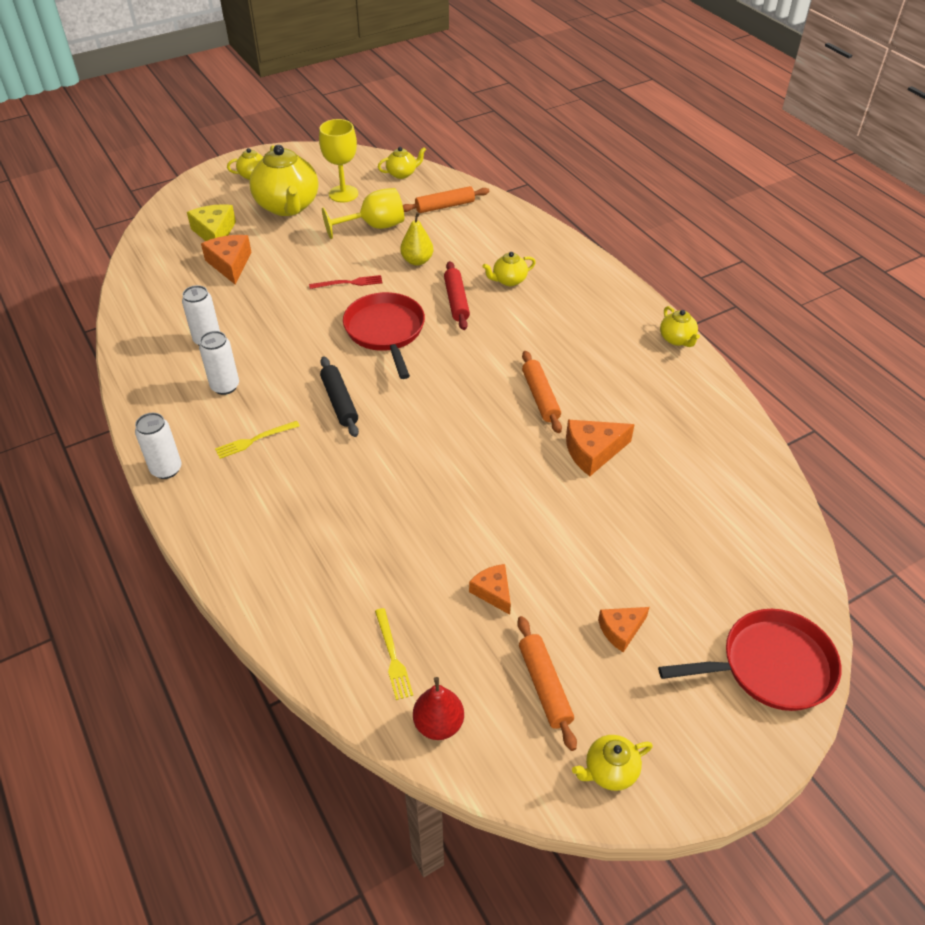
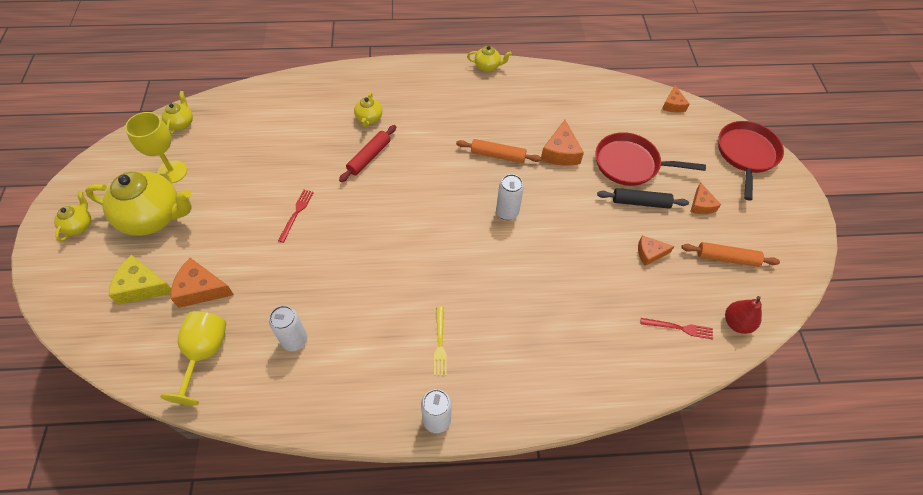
camera: 65 degrees left, 10 degrees up
white can [199,331,239,395] -> white can moved to [496,174,524,220]
black rolling pin [320,357,359,437] -> black rolling pin moved to [597,188,689,209]
yellow goblet [322,188,404,239] -> yellow goblet moved to [160,311,226,406]
red pan [343,292,425,379] -> red pan moved to [596,132,706,186]
yellow fork [375,608,413,700] -> red fork [641,318,713,340]
yellow pear [400,212,433,266] -> none
orange rolling pin [403,186,489,213] -> none
red rolling pin [444,261,470,330] -> red rolling pin turned 75 degrees counterclockwise [339,125,396,182]
yellow teapot [572,735,653,791] -> none
none -> orange cheese [662,85,689,113]

